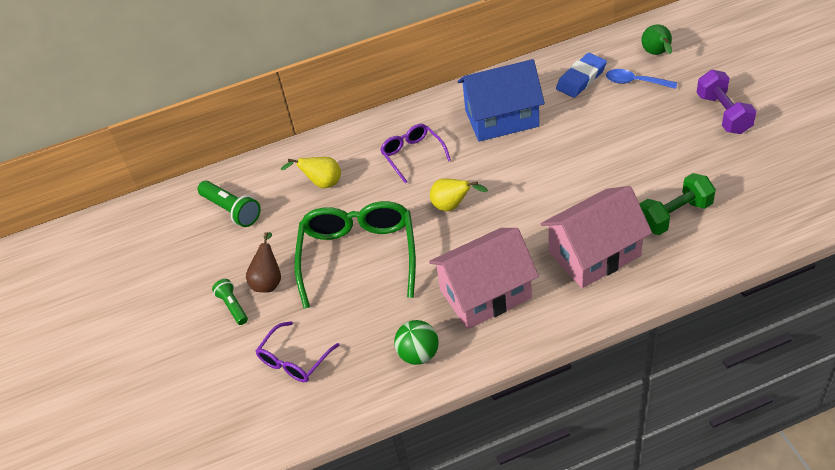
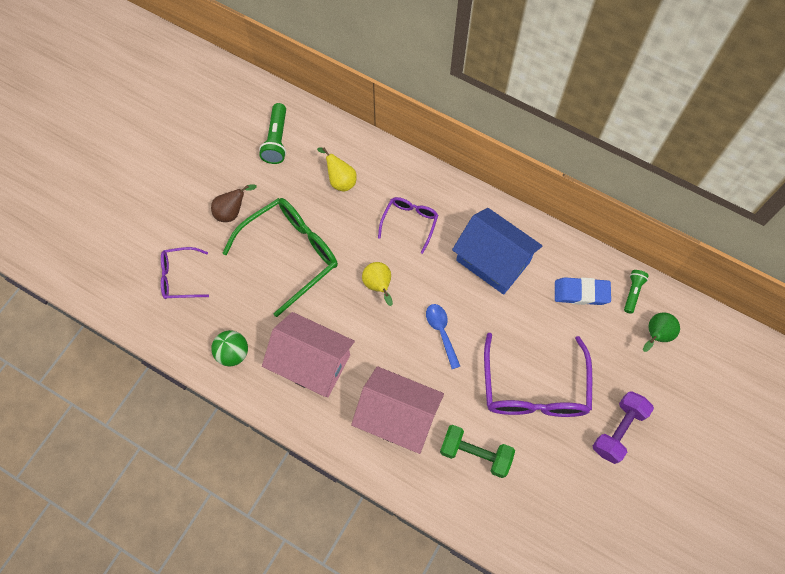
camera: 45 degrees right, 20 degrees up
green flashlight [212,279,248,325] -> green flashlight moved to [624,270,649,314]
blue spoon [606,69,677,89] -> blue spoon moved to [426,304,460,369]
none -> purple glasses [484,333,592,417]

